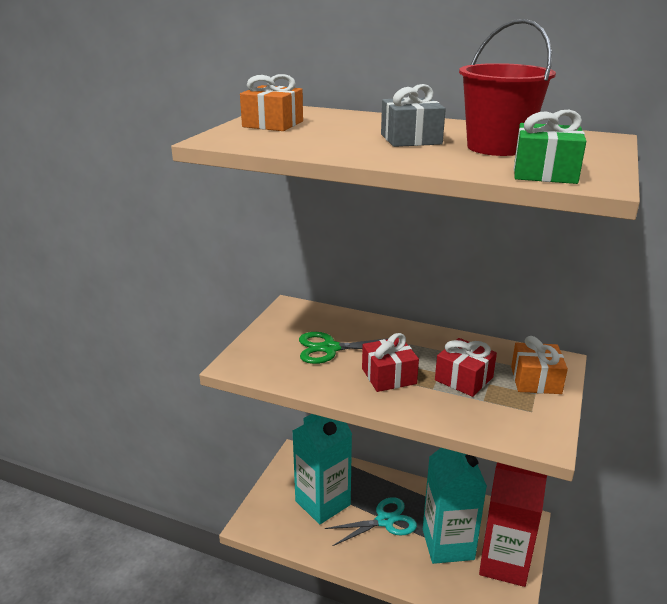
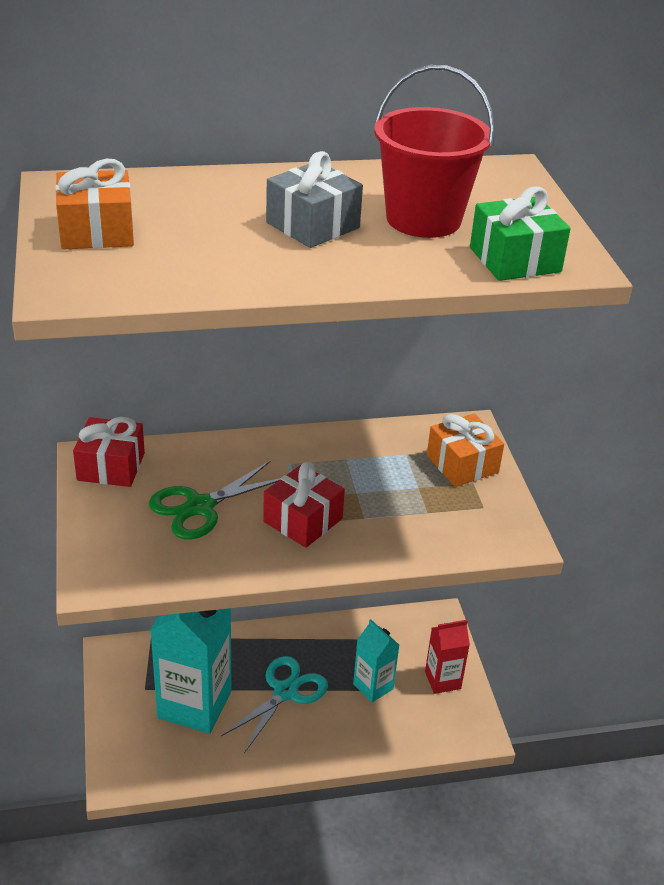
camera: 35 degrees left, 10 degrees up
turquoise carton [423,448,487,564] -> turquoise carton [353,619,399,703], size x0.53
red gift [435,338,497,397] -> red gift moved to [73,417,145,487]
red carton [479,462,547,587] -> red carton [425,620,470,694], size x0.53

